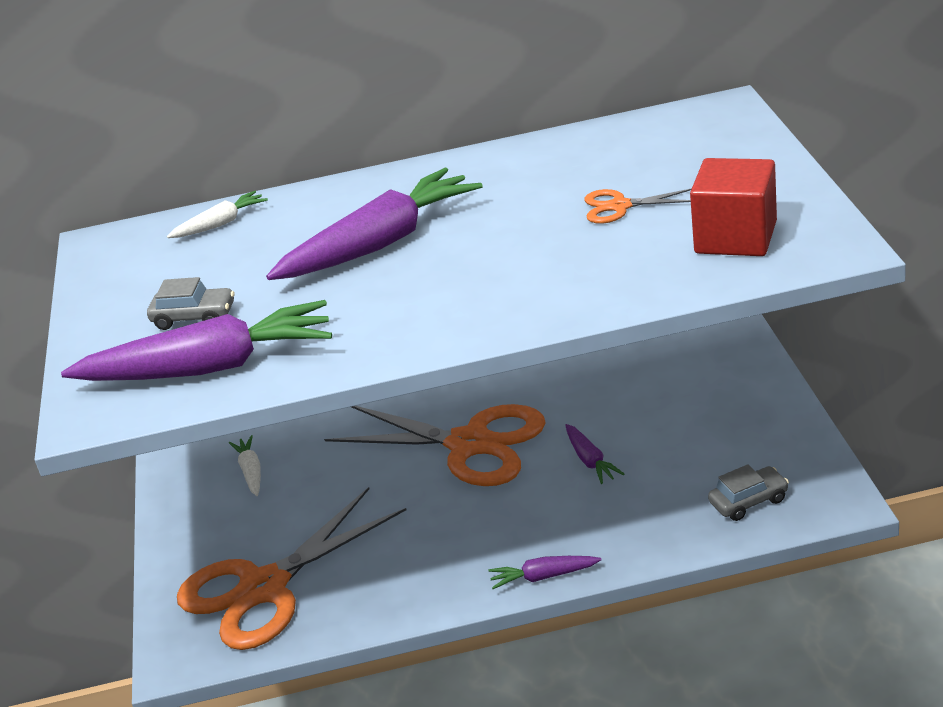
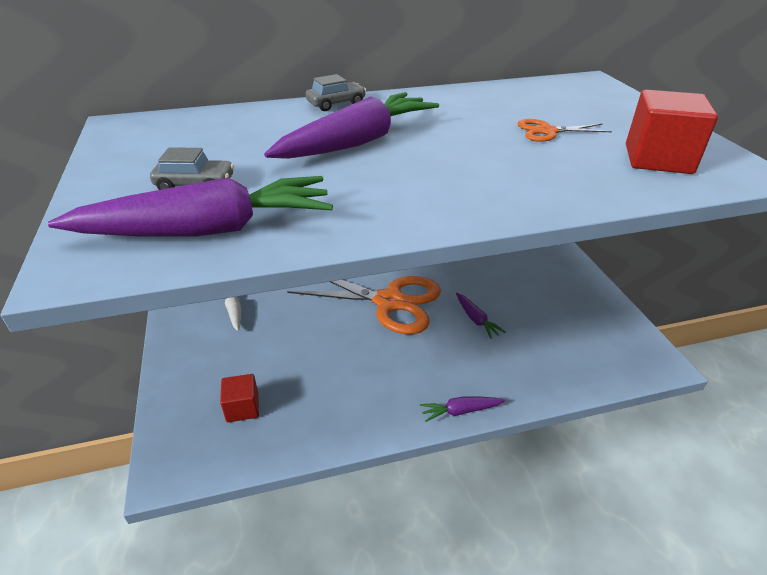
camera: 10 degrees left, 5 degrees up
white carrot [167,191,268,238] -> none
orange scissors [177,487,407,650] -> red cube [220,374,259,422]
grey car [708,464,789,521] -> grey car moved to [306,74,366,111]

